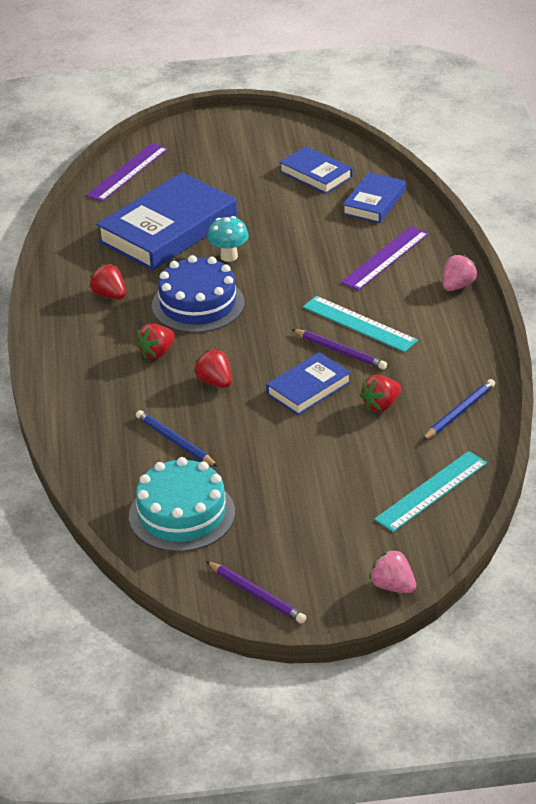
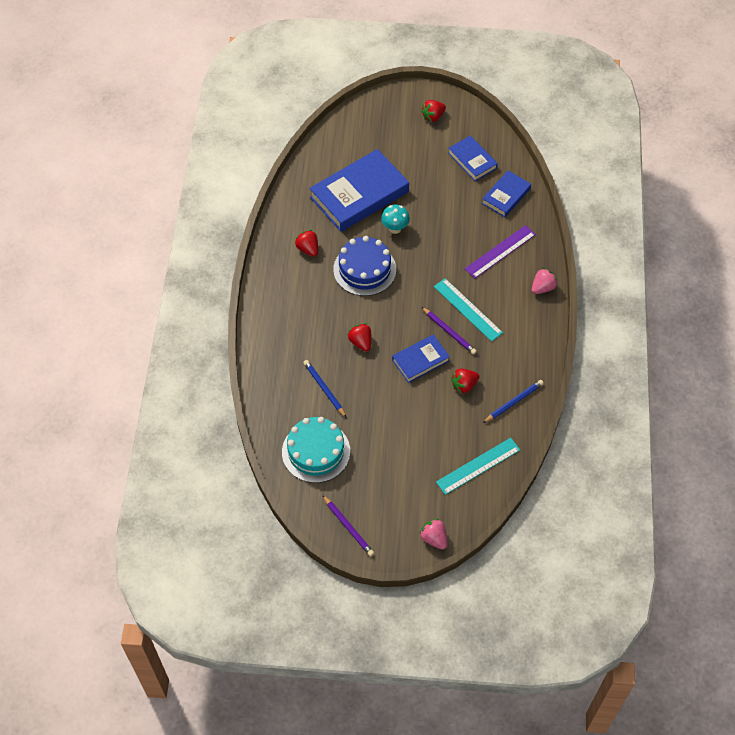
camera: 10 degrees right, 20 degrees up
purple ruler [86,143,168,202] -> none
red strawberry [136,324,175,359] -> red strawberry moved to [421,100,446,122]

